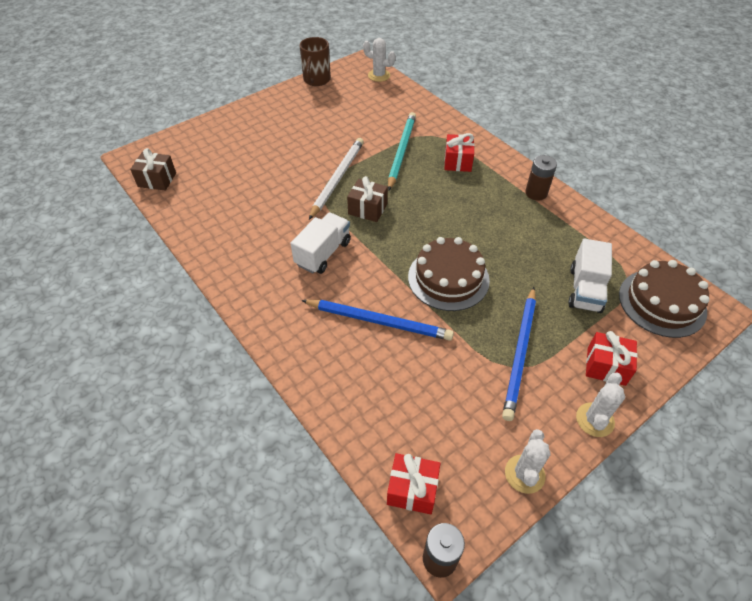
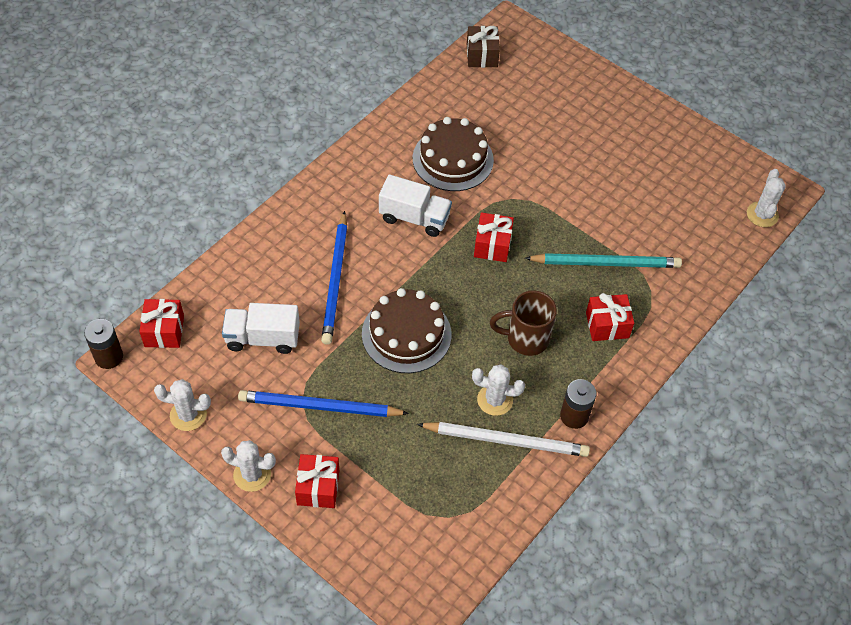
camera: 75 degrees right, 5 degrees up
brown mug [300,37,331,86] -> brown mug moved to [490,290,557,356]
white pencil [309,138,364,220] -> white pencil moved to [417,422,590,457]
brown gift [347,176,388,222] -> red gift [474,212,514,262]
white truck [568,239,612,313] -> white truck moved to [222,303,300,354]
brown cake [619,260,710,338] -> brown cake moved to [413,117,494,191]
none -> white cactus [472,365,525,416]

